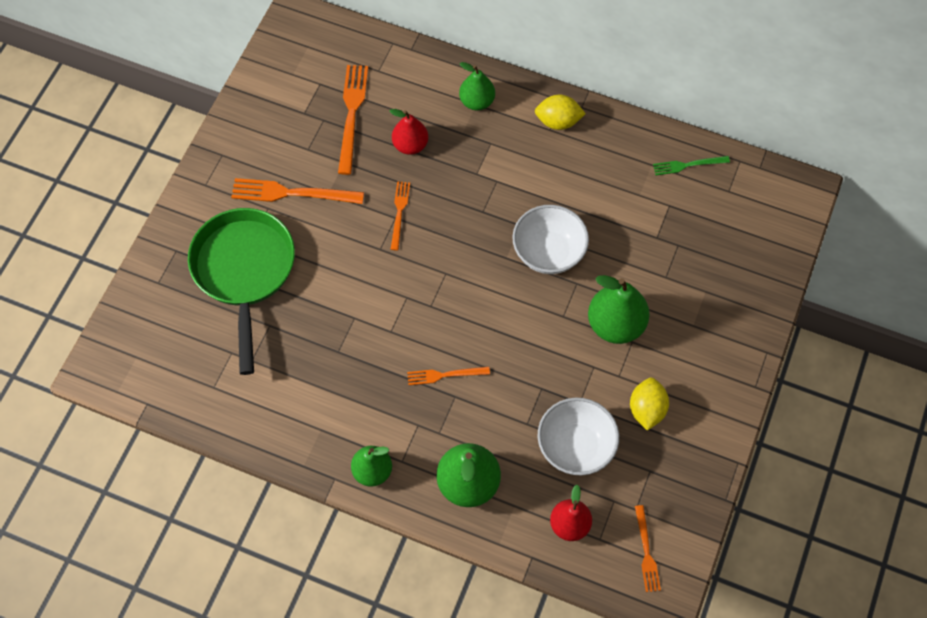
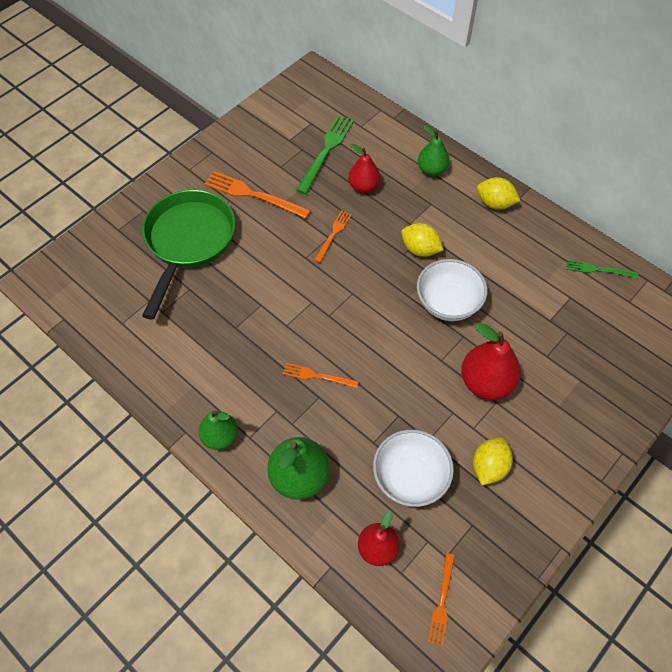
camera: 20 degrees right, 5 degrees down
orange fork [338,65,368,175] -> green fork [296,115,354,194]
green pear [588,275,650,344] -> red pear [461,322,521,400]
none -> yellow lemon [401,223,443,257]

